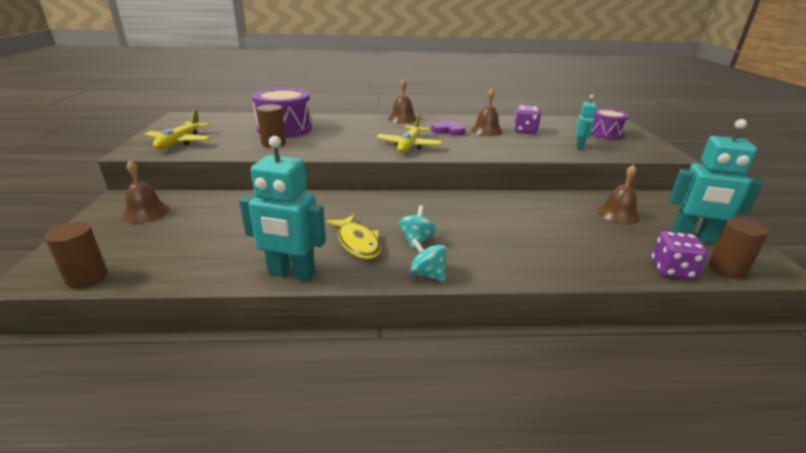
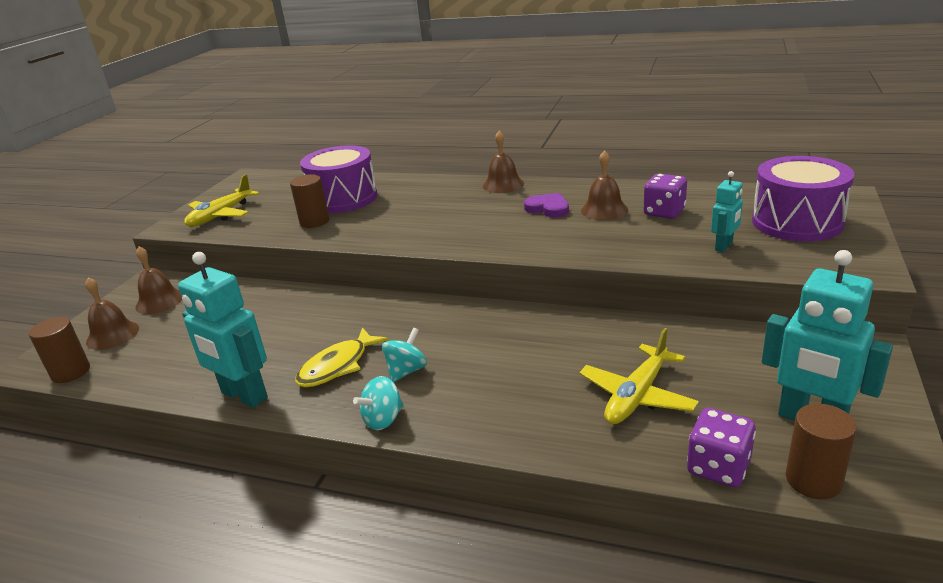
camera: 25 degrees right, 0 degrees up
yellow fish [327,215,381,259] -> yellow fish turned 45 degrees clockwise [295,328,389,387]
yellow plane [377,113,443,153] -> yellow plane moved to [579,328,699,424]
turquoise spinning top [410,238,446,282] -> turquoise spinning top turned 105 degrees counterclockwise [353,376,404,430]
purple drum [591,108,629,139] -> purple drum [752,156,854,242], size x1.60
brown bell [597,164,640,225] -> brown bell moved to [85,277,139,350]

